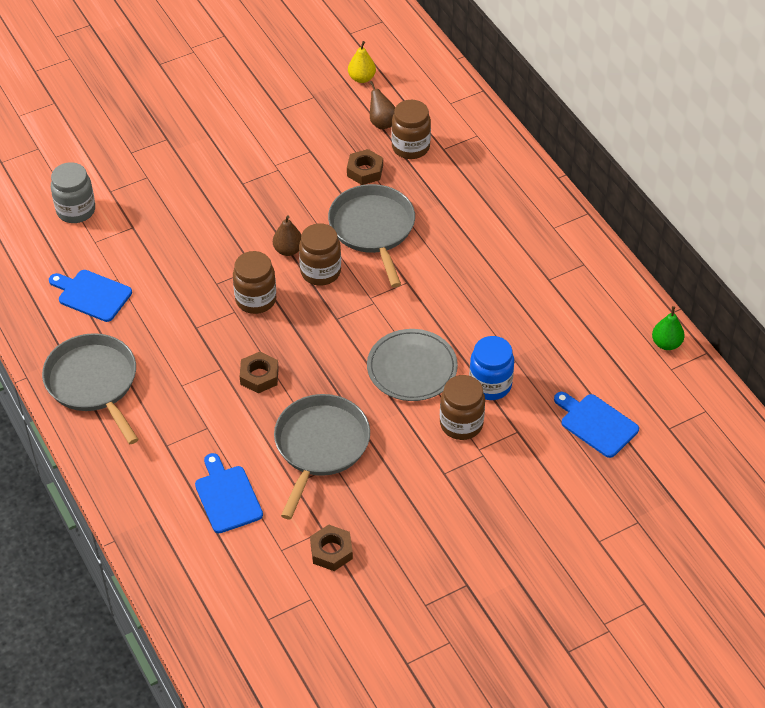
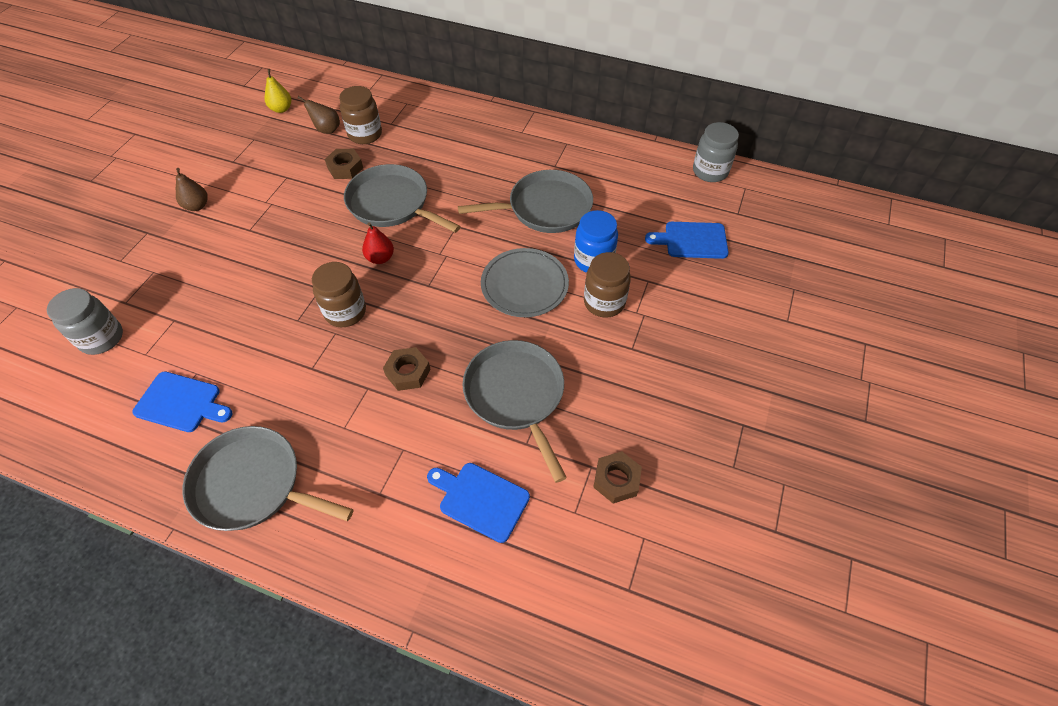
camera: 40 degrees left, 5 degrees up
blue cutting board [49,270,132,322] -> blue cutting board turned 150 degrees counterclockwise [132,371,232,432]
brown pear [273,215,301,256] -> brown pear moved to [176,168,208,211]
brown jar [299,223,341,286] -> red pear [362,222,394,264]
green pear [652,306,685,350] -> none
none -> grey pan [458,170,593,233]
none -> grey jar [693,122,739,182]

